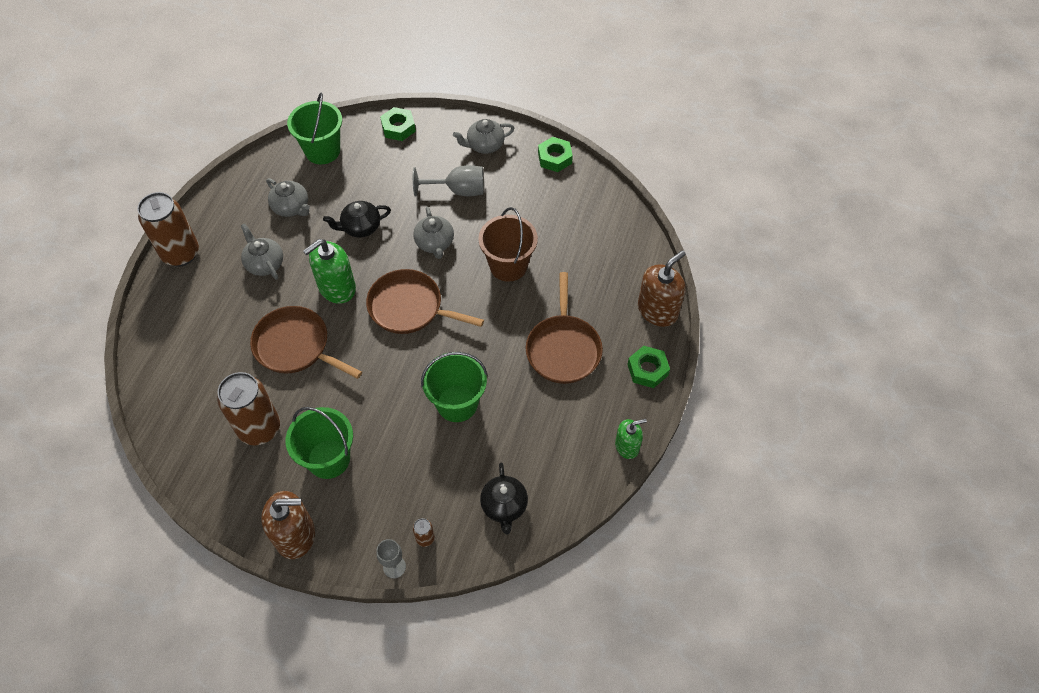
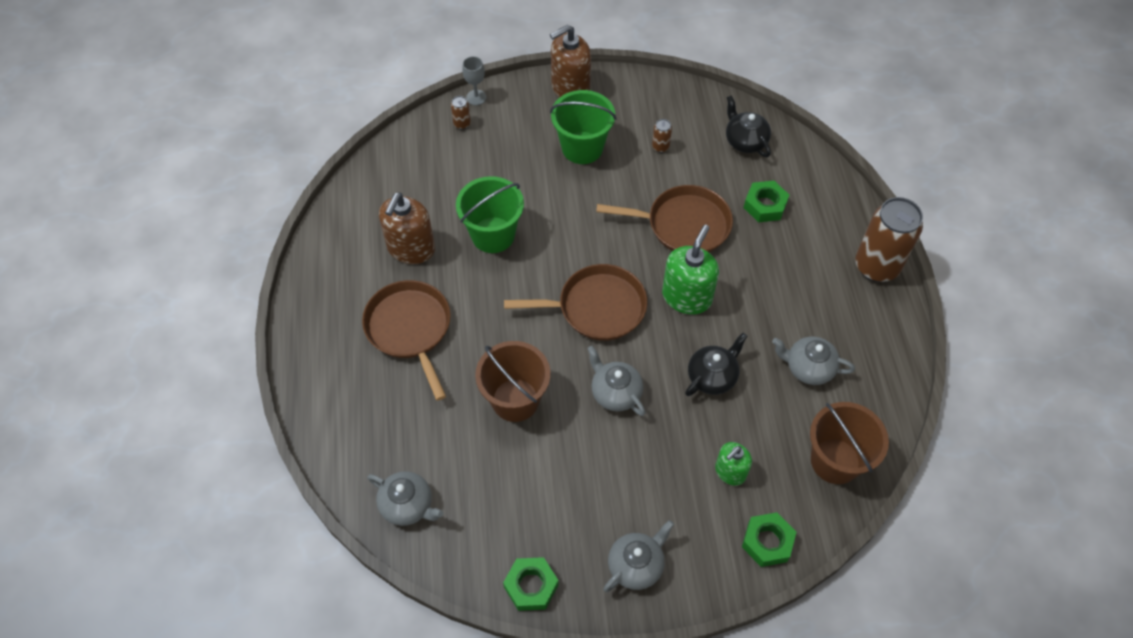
camera: 155 degrees right, 0 degrees up
brown can [217,372,280,446] -> brown can [652,119,672,153], size x0.41
grey teapot [241,223,283,280] -> grey teapot moved to [367,471,443,526]
green bucket [287,93,342,164] -> brown bucket [810,402,889,484]
grey goblet [413,165,483,196] -> none
black teapot [480,462,528,535] -> black teapot moved to [726,95,771,157]
green soap dispenser [615,419,647,459] -> green soap dispenser moved to [715,442,752,486]
green nut [627,346,670,388] -> green nut moved to [744,181,789,222]
brown soap dispenser [638,250,686,327] -> brown soap dispenser moved to [379,193,435,264]

